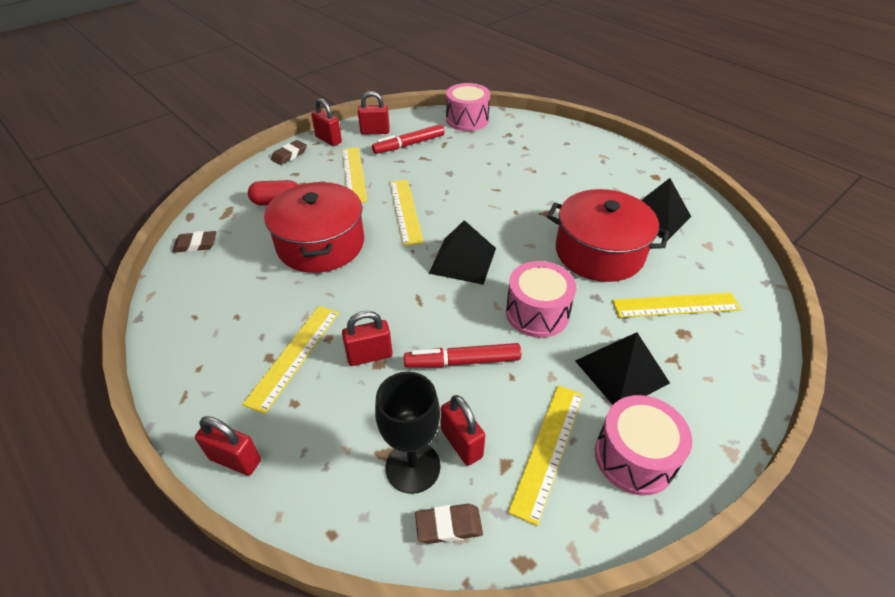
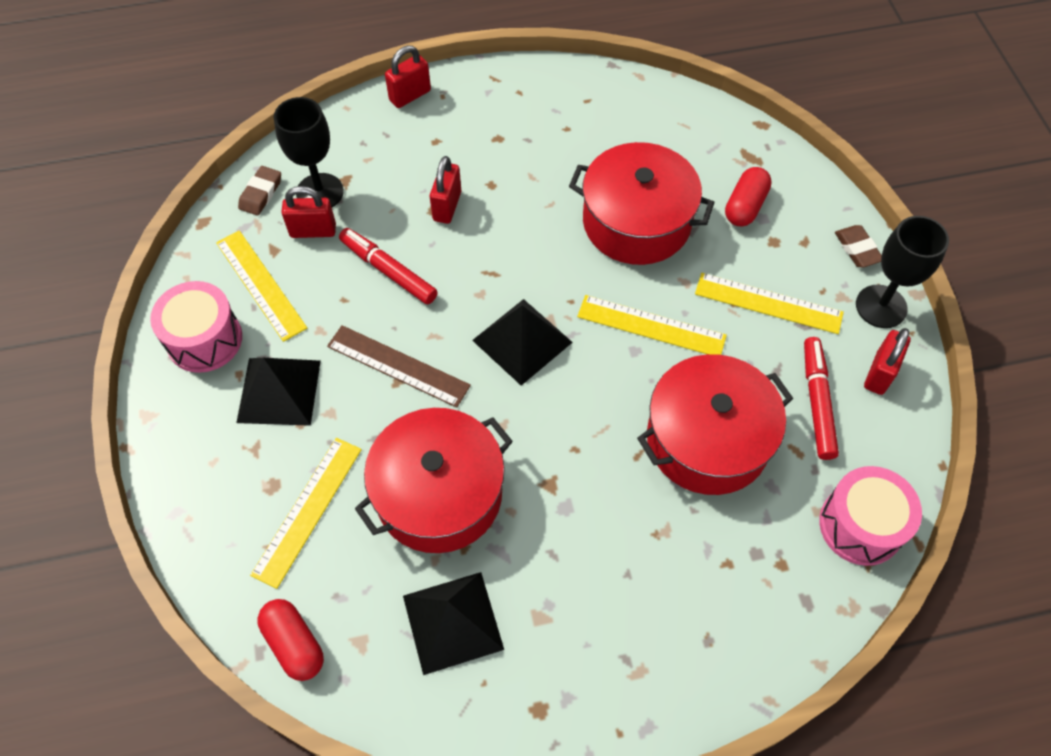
camera: 120 degrees right, 15 degrees up
brown eraser [172,231,217,253] -> none
yellow ruler [242,306,339,414] -> none
red padlock [311,98,342,146] -> black goblet [856,216,949,328]
red marker [404,343,521,368] -> red marker turned 75 degrees counterclockwise [339,228,438,304]
pink drum [506,261,576,338] -> brown ruler [327,325,471,408]
none -> red capsule [257,599,324,681]
none -> red pot [637,354,793,495]

